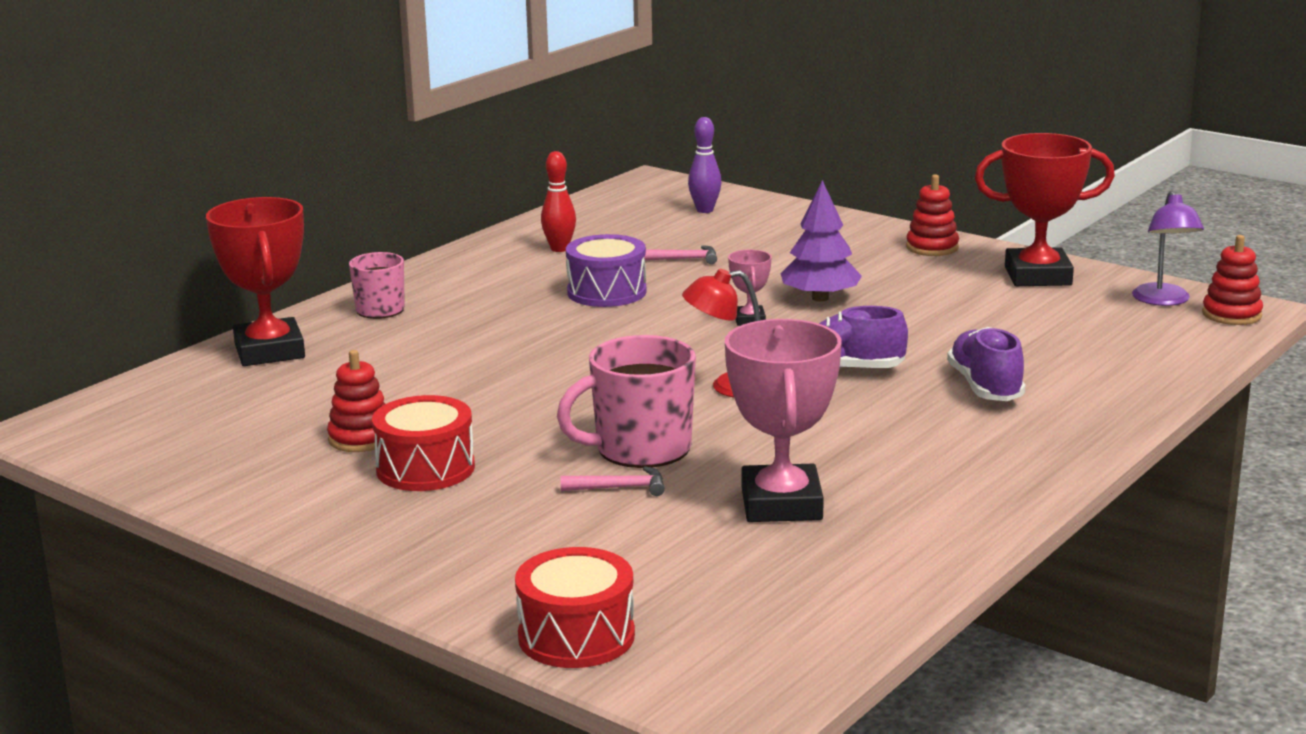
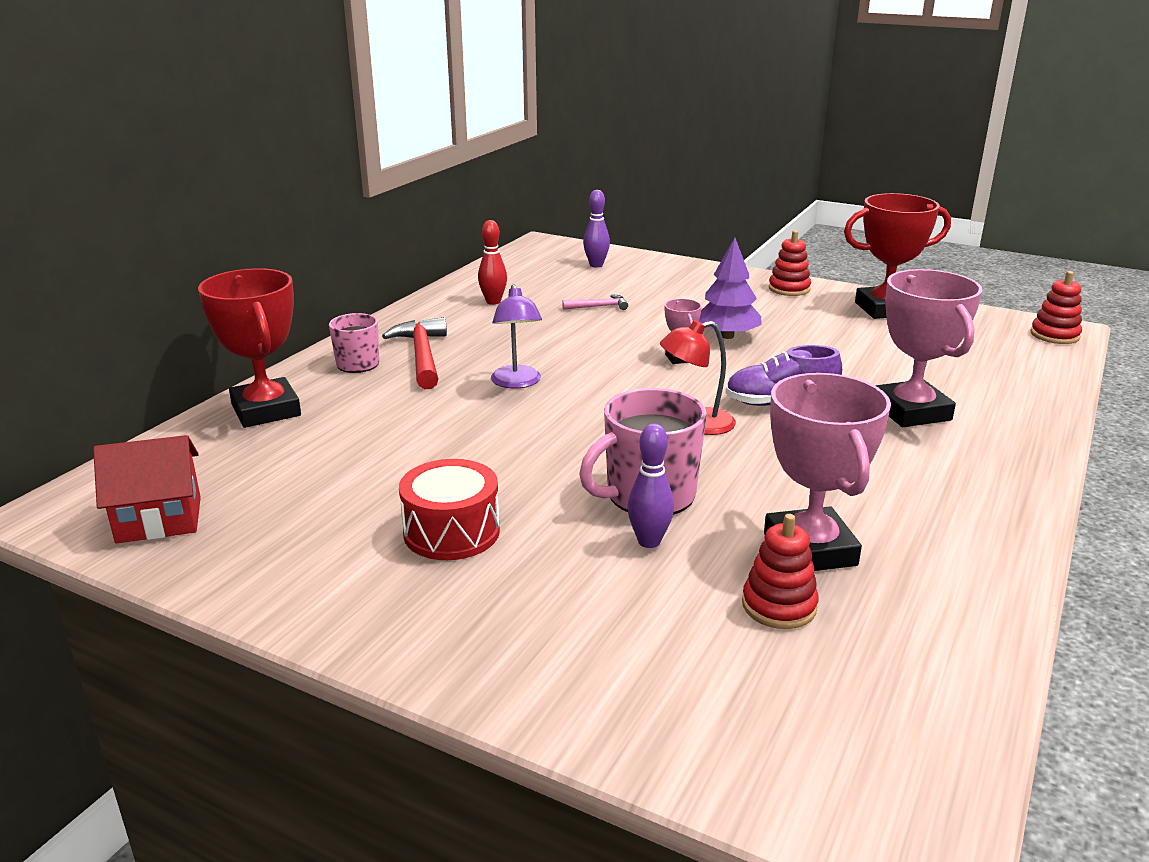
camera: 10 degrees left, 5 degrees up
red stacking toy [327,350,385,452] -> red stacking toy moved to [742,514,819,629]
red drum [515,547,635,668] -> none
pink hammer [560,466,665,496] -> purple bowling pin [627,424,674,548]
purple drum [566,234,647,307] -> none
purple shoe [947,327,1025,401] -> pink trophy [876,269,982,427]
purple lamp [1132,191,1204,306] -> purple lamp moved to [491,284,542,389]
none -> red house [93,435,201,543]
none -> red hammer [382,317,447,389]

